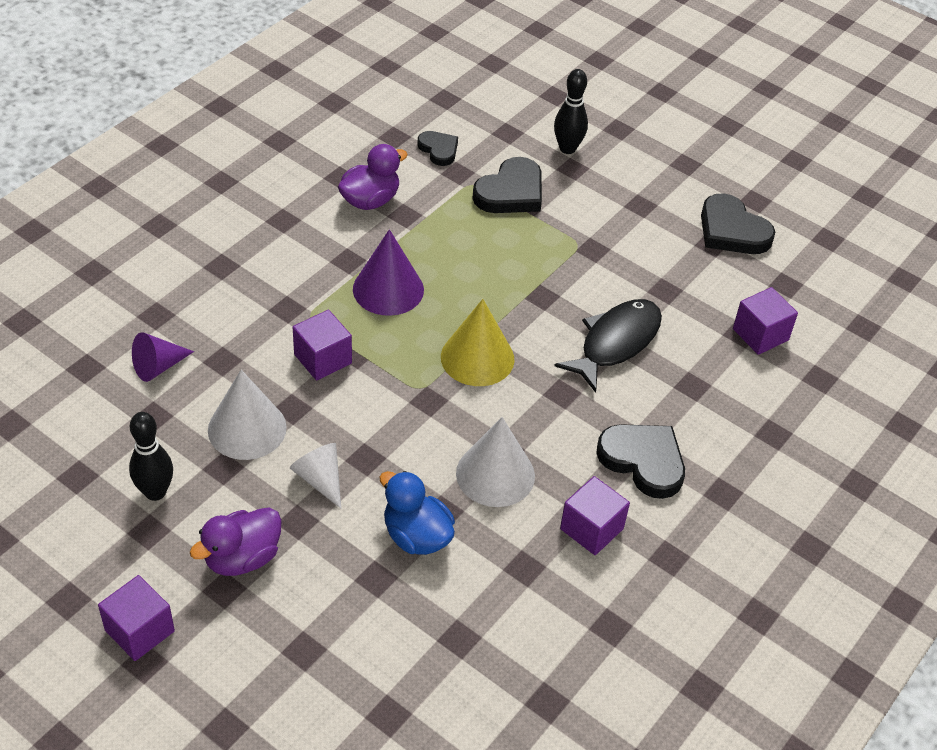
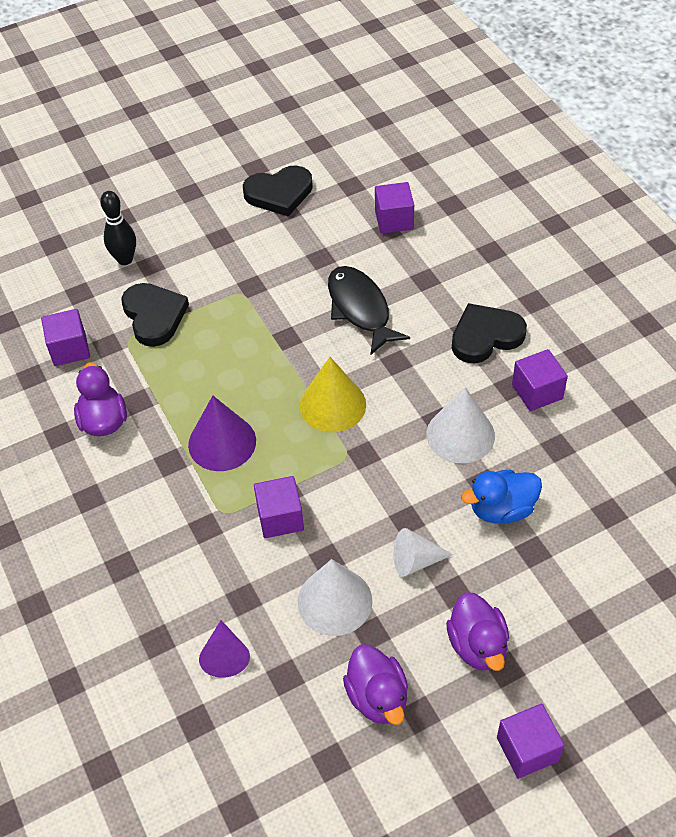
camera: 60 degrees left, 5 degrees up
black bowling pin [129,412,173,501] -> purple duck [343,645,408,725]
black heart [417,131,458,166] -> purple cube [41,309,90,366]

